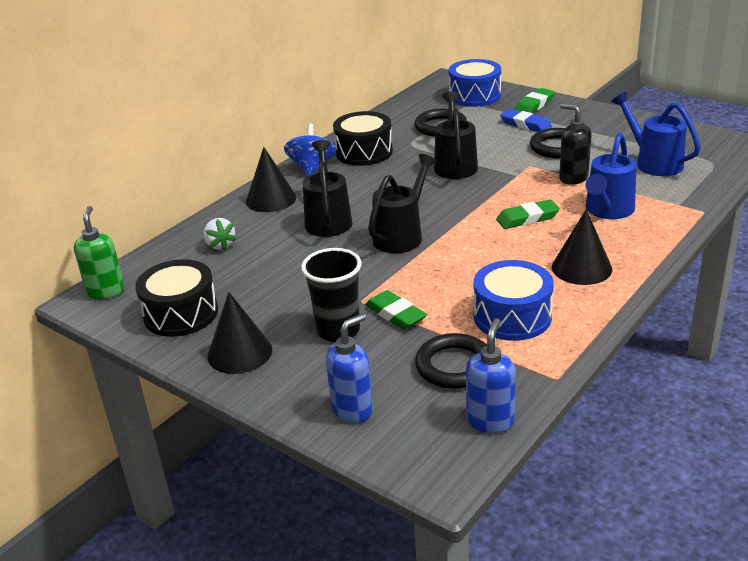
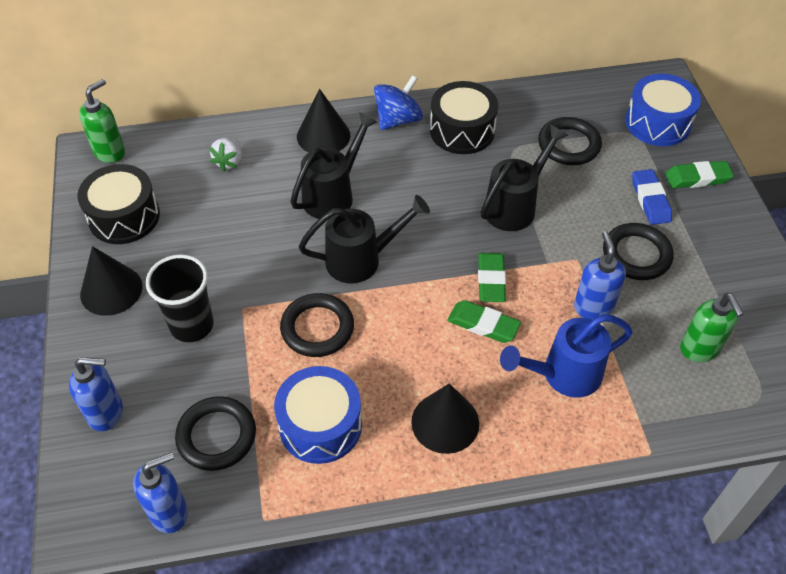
camera: 40 degrees right, 20 degrees up
green eraser [365,290,427,330] -> green eraser moved to [478,253,506,302]
black soap dispenser [559,104,591,185] -> blue soap dispenser [574,231,626,320]
blue watering can [611,92,701,176] -> green soap dispenser [680,293,744,362]
none -> black ring [280,293,354,357]

